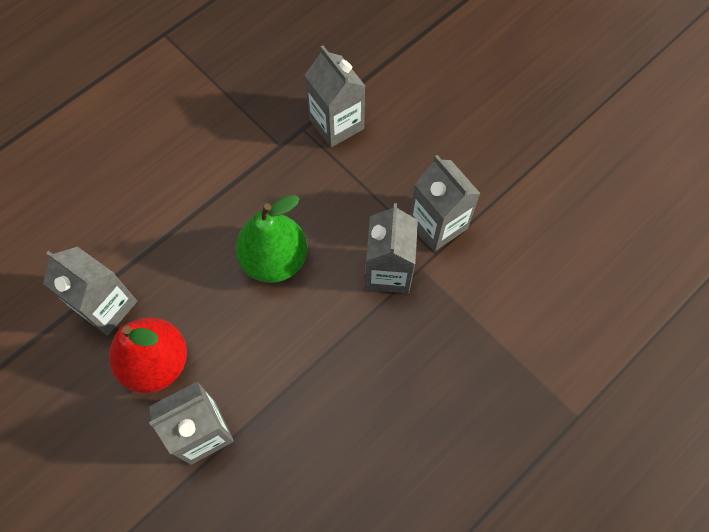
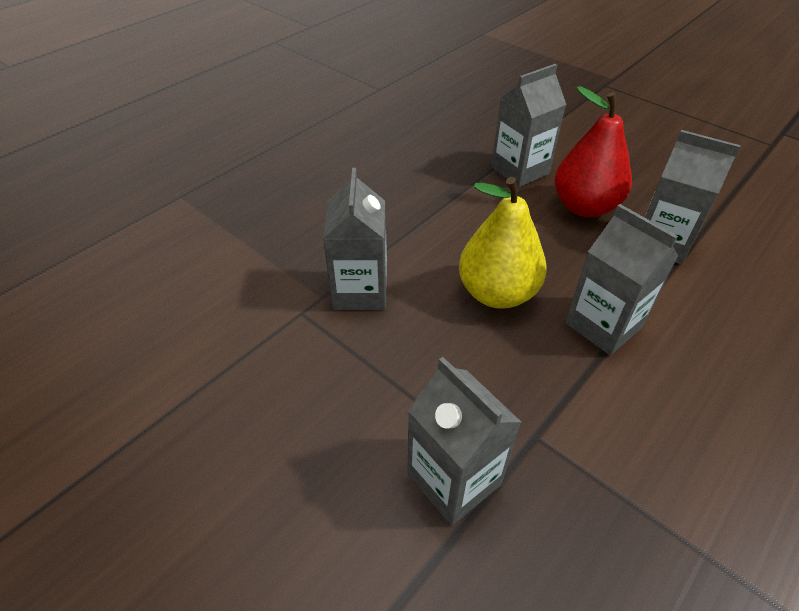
camera: 175 degrees right, 20 degrees down
green pear [235,195,307,283] -> yellow pear [459,177,546,309]
grey carton [410,155,481,251] -> grey carton moved to [565,204,678,355]

